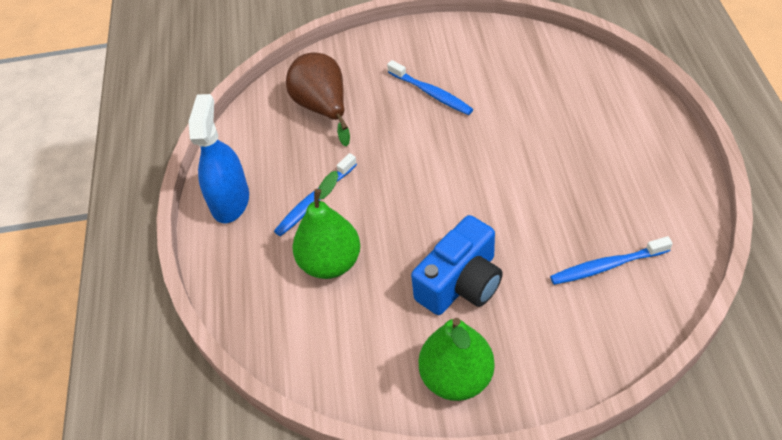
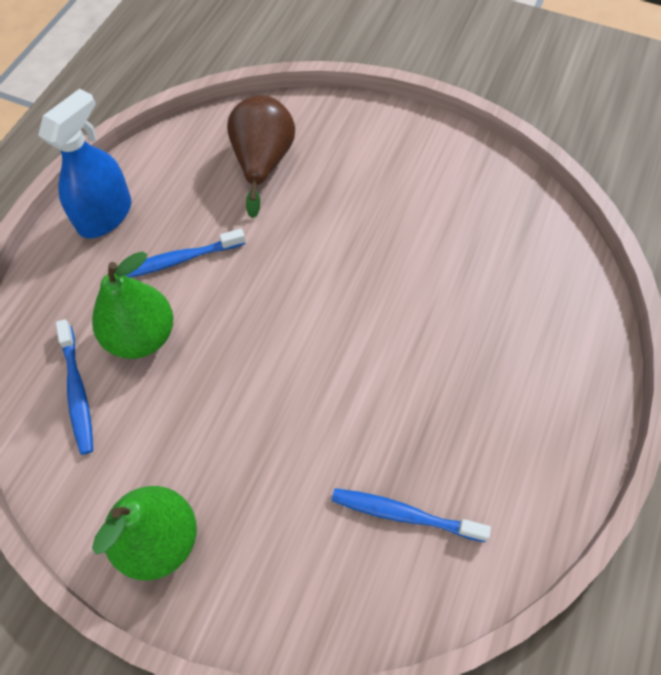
camera: 25 degrees right, 10 degrees up
blue toothbrush [387,60,473,115] -> blue toothbrush moved to [56,319,93,455]
blue camera [411,215,503,315] -> none

